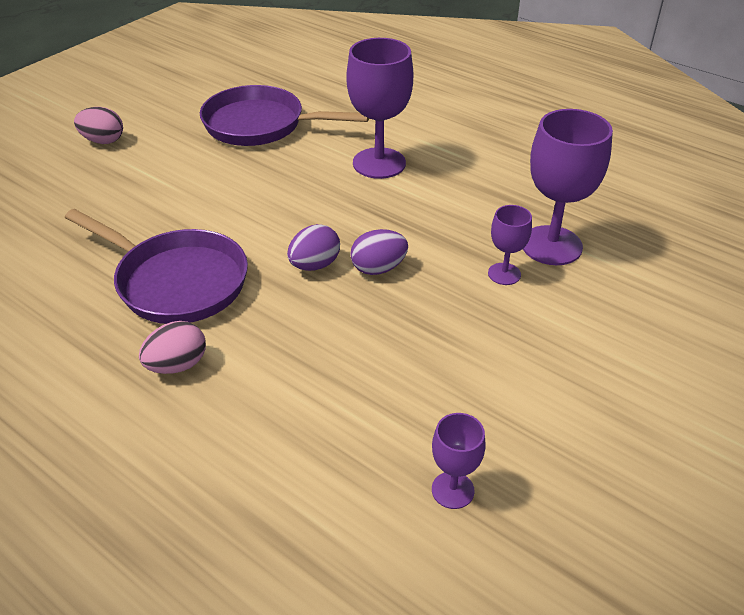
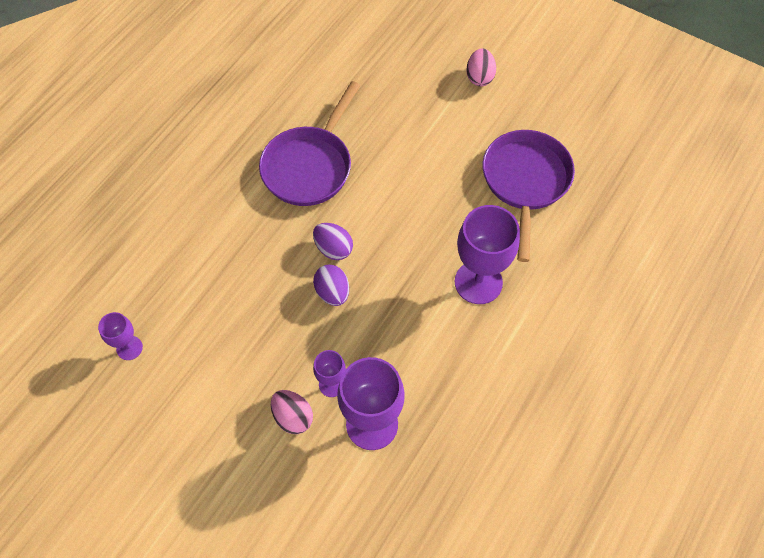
camera: 85 degrees right, 20 degrees up
pink egg [139,321,206,374] -> pink egg moved to [271,390,313,434]

